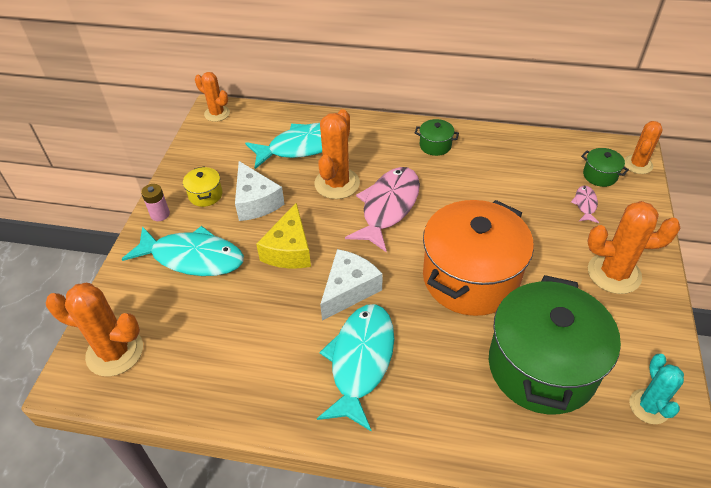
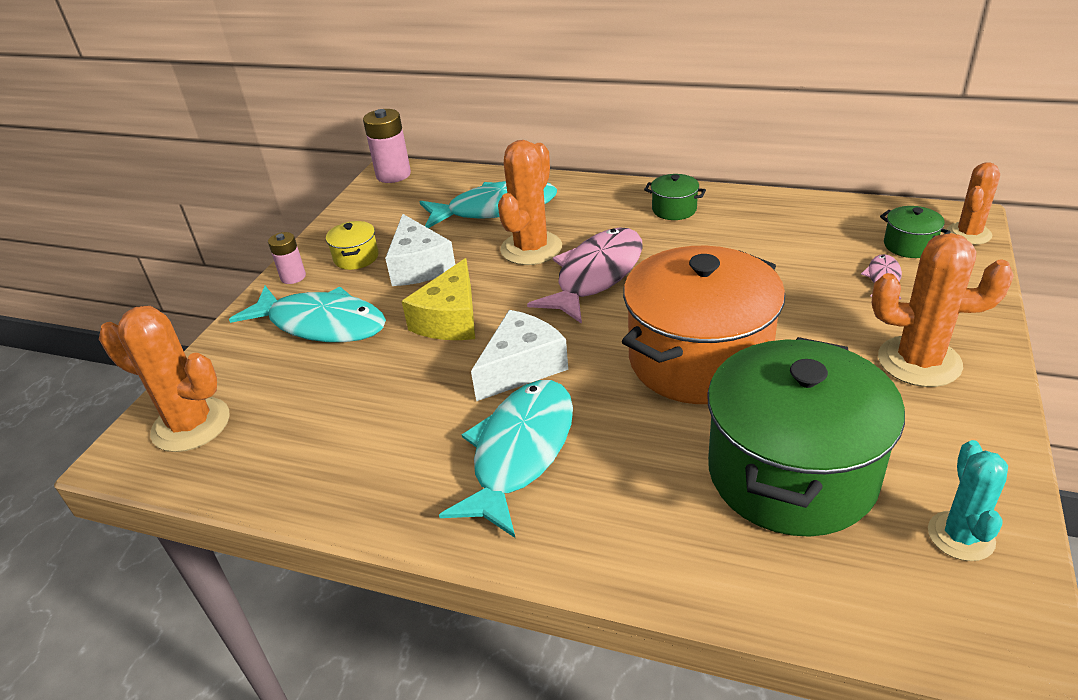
camera: 10 degrees right, 10 degrees down
orange cactus [195,72,230,122] -> pink battery [363,109,411,183]

